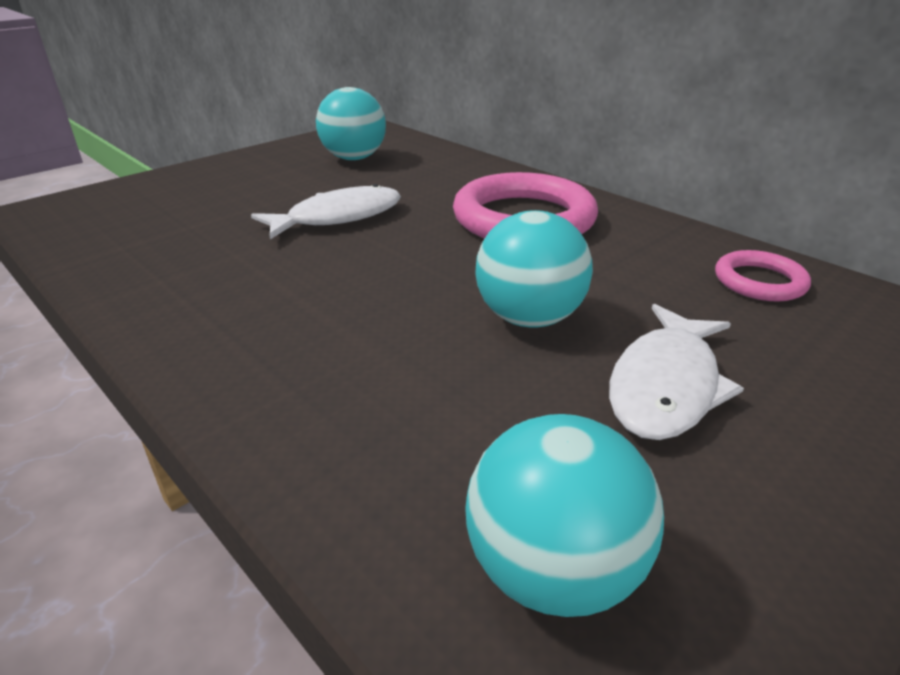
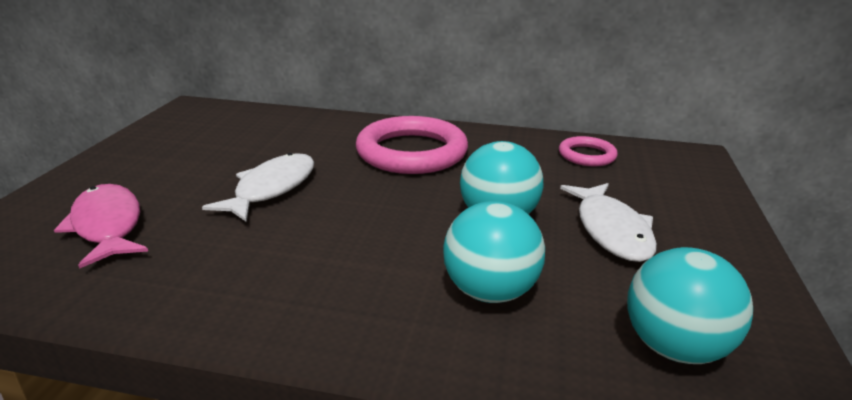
camera: 35 degrees left, 5 degrees down
turquoise ball [316,87,386,160] -> turquoise ball moved to [443,201,545,303]
none -> pink fish [54,184,148,269]

